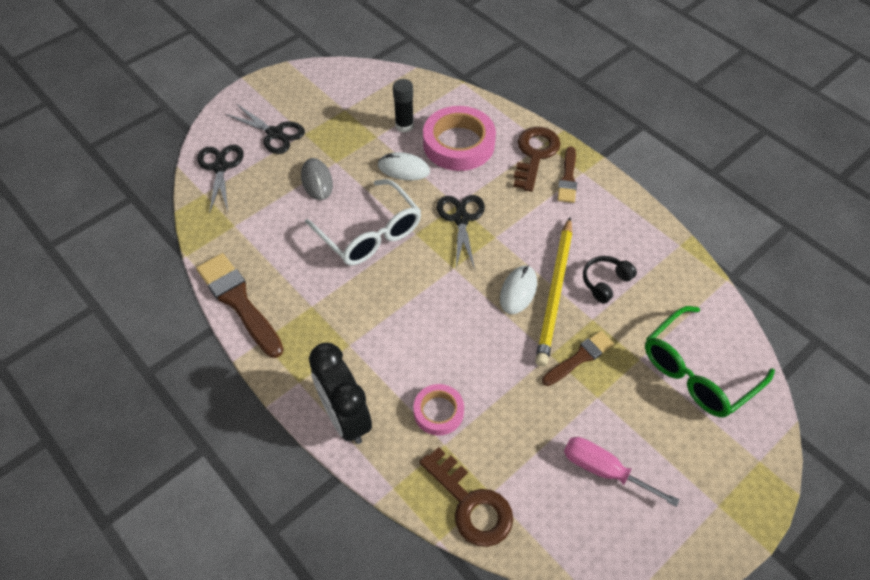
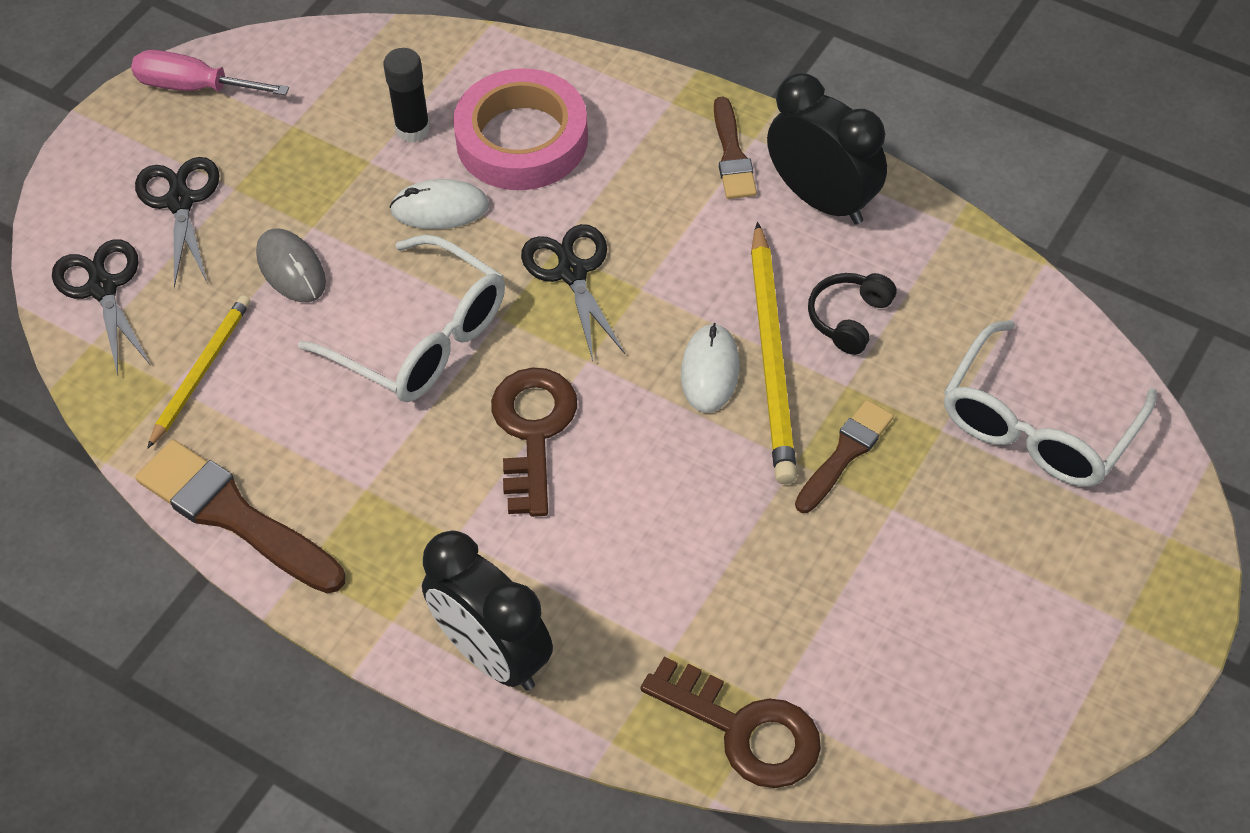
camera: 15 degrees left, 0 degrees up
black scissors [225,104,305,154] -> black scissors turned 120 degrees counterclockwise [135,157,220,288]
pink tape [413,384,464,436] -> none
brown key [514,127,561,192] -> brown key moved to [491,367,577,517]
pink screwdriver [564,437,679,507] -> pink screwdriver moved to [131,50,289,96]
green glasses [645,306,775,417] -> white glasses [944,320,1157,487]
none -> yellow pencil [147,295,251,449]
none -> black clock [767,74,887,224]

